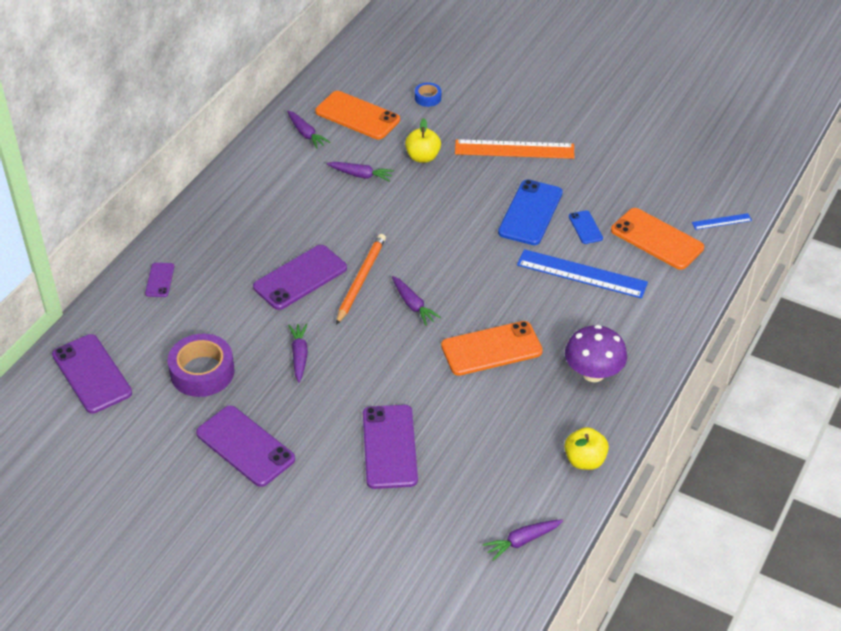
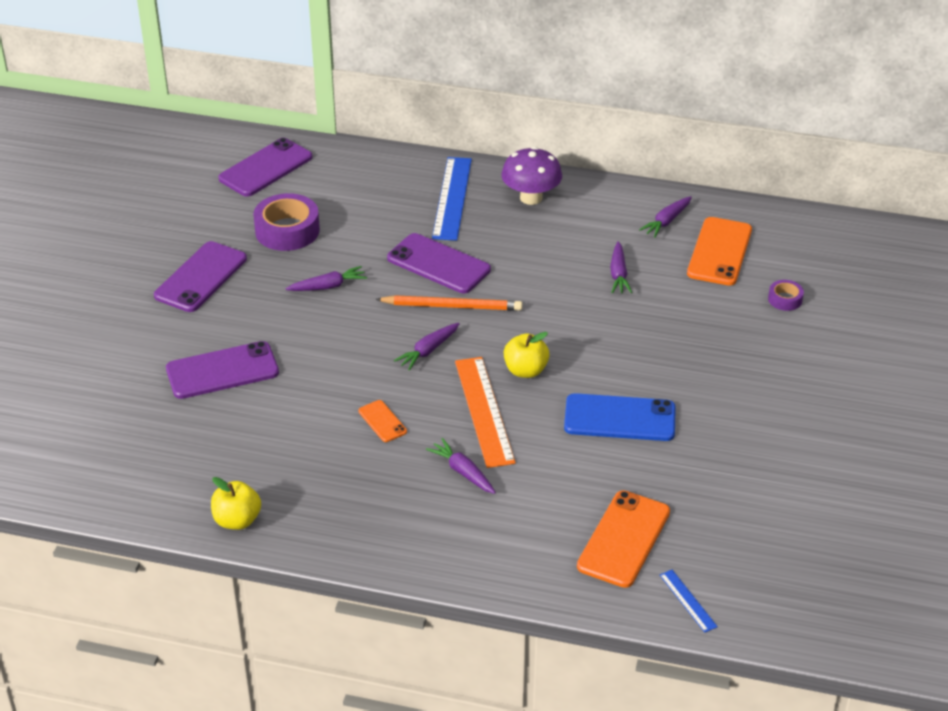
camera: 75 degrees right, 5 degrees down
purple phone [145,263,174,297] -> none
yellow apple [405,118,441,163] -> yellow apple moved to [504,332,550,378]
blue tape [415,83,441,107] -> purple tape [768,280,804,311]
orange phone [441,321,543,376] -> orange phone [358,400,407,442], size x0.51
orange ruler [455,139,574,159] -> orange ruler moved to [455,357,516,468]
purple carrot [483,519,563,561] -> purple carrot moved to [426,438,496,494]
blue ruler [517,249,648,298] -> blue ruler moved to [432,157,472,241]
purple mushroom [565,325,627,382] -> purple mushroom moved to [501,147,562,205]
blue phone [569,210,603,244] -> none

